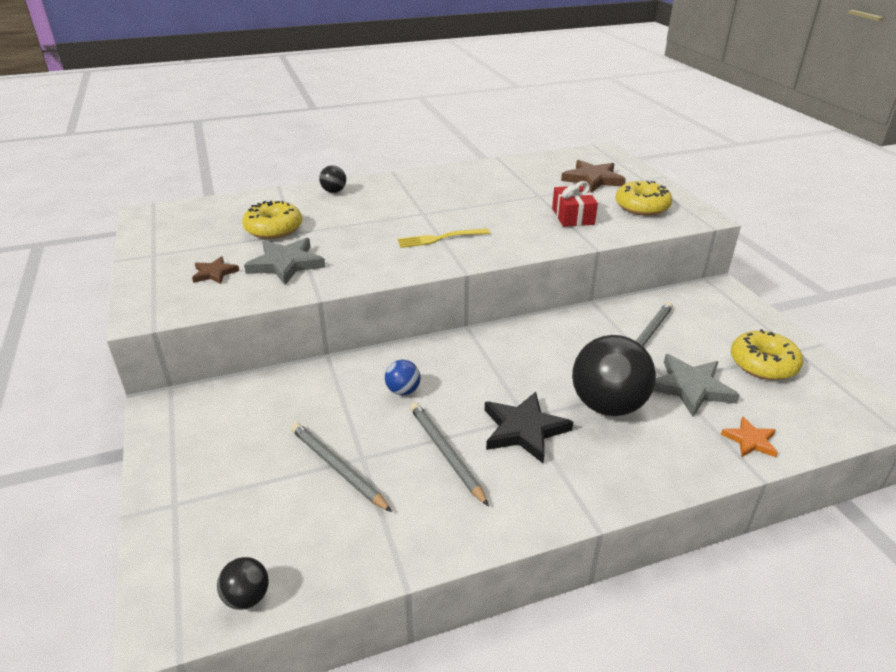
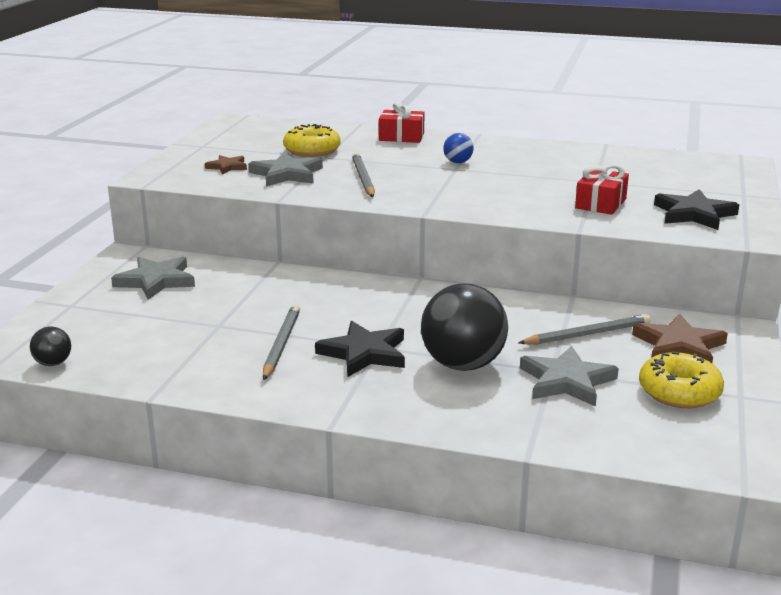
camera: 35 degrees right, 10 degrees down
grey pencil [291,423,392,512] -> grey pencil moved to [352,153,375,197]
black ball [319,165,346,193] -> red gift [379,101,425,143]
blue ball [385,360,421,395] -> blue ball moved to [444,133,474,163]
yellow fork [397,228,490,248] -> none
brown star [561,160,626,193] -> brown star moved to [632,313,728,363]
yellow donut [615,181,672,216] -> black star [654,189,739,230]
orange star [721,416,778,457] -> none
none -> grey star [111,256,195,300]

